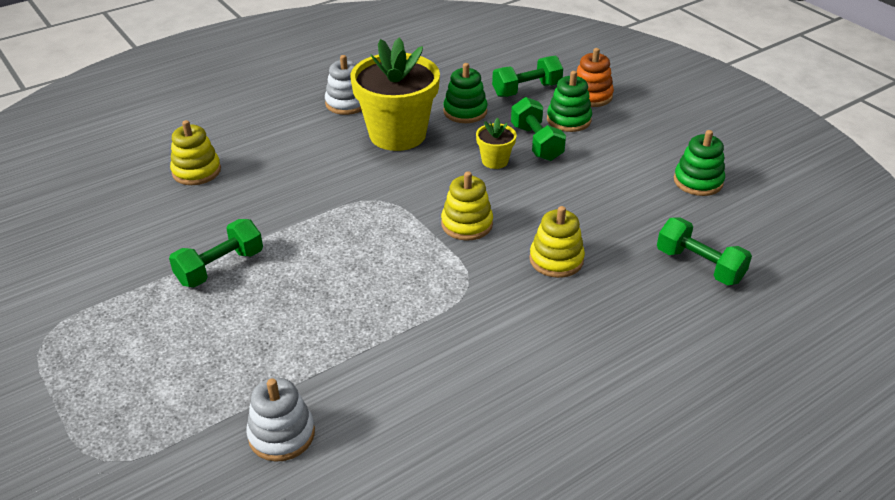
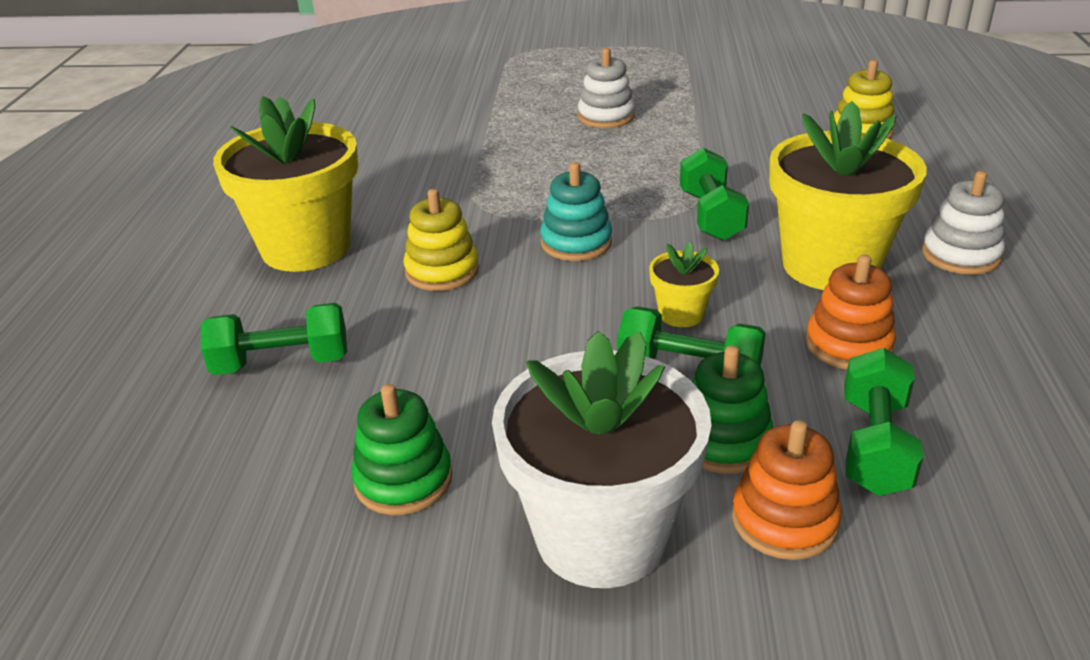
camera: 130 degrees right, 5 degrees down
green dumbbell [169,219,263,287] -> green dumbbell moved to [680,148,749,241]
white stacking toy [246,378,315,462] -> white stacking toy moved to [578,48,635,128]
yellow stacking toy [441,171,493,241] -> turquoise stacking toy [540,162,612,261]
green stacking toy [443,63,488,123] -> orange stacking toy [806,254,896,369]
none -> yellow flower pot [213,96,358,272]
none -> white flower pot [492,331,712,588]

